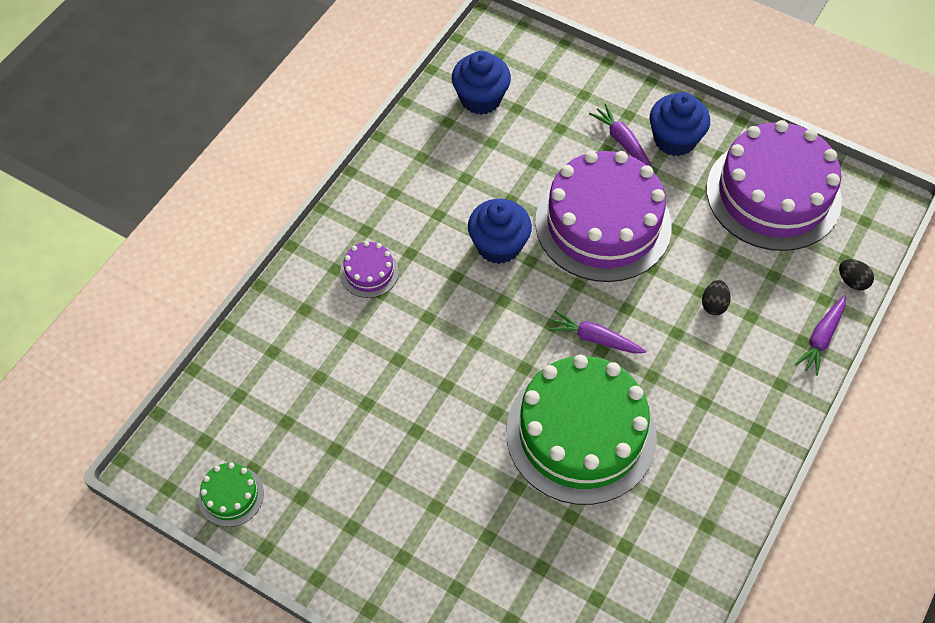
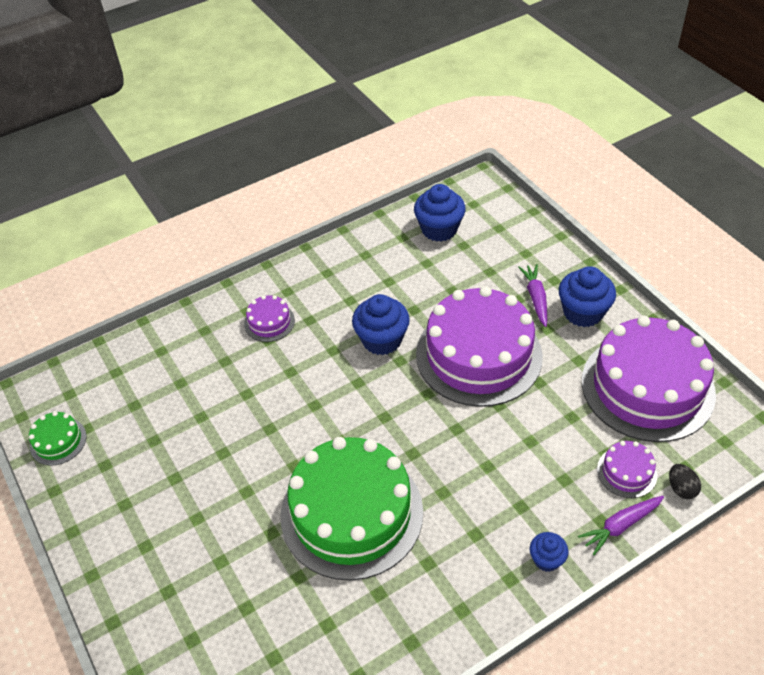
camera: 30 degrees right, 10 degrees down
purple carrot [548,310,646,353] -> none
black egg [702,280,731,315] -> none
none -> blue cupcake [530,532,569,572]
none -> purple cake [597,441,658,498]

